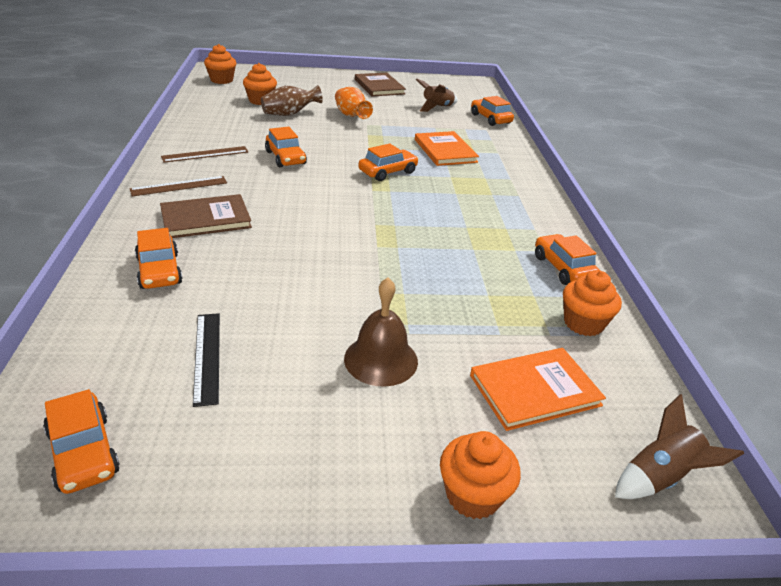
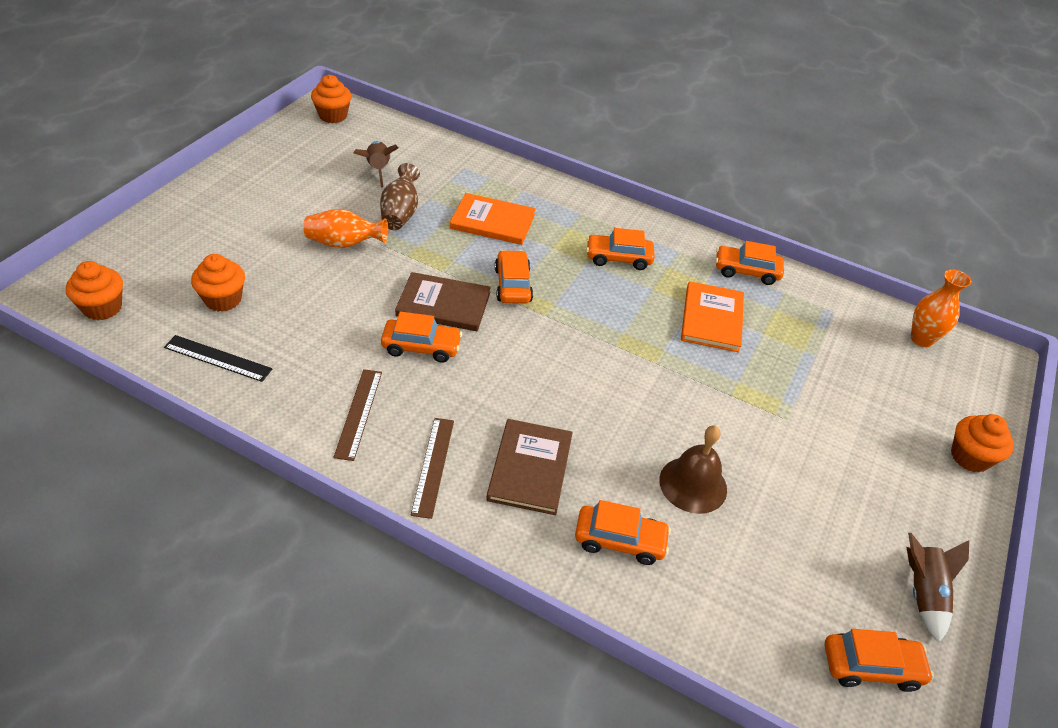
camera: 60 degrees left, 10 degrees up
black ruler [193,313,220,407] -> black ruler moved to [164,335,273,382]
brown vase [261,85,323,116] -> brown vase moved to [380,163,420,230]
brown bell [344,277,418,387] -> brown bell moved to [659,426,727,514]
brown book [355,73,406,97] -> brown book moved to [395,272,491,331]
orange book [470,348,606,431] -> orange book moved to [681,281,744,352]
orange car [471,96,514,126] -> orange car moved to [586,228,655,270]
orange cupcake [563,270,622,336] -> orange cupcake moved to [311,75,351,123]
brown rocket [615,394,744,499] -> brown rocket moved to [906,533,969,642]
none -> orange vase [911,269,971,347]

